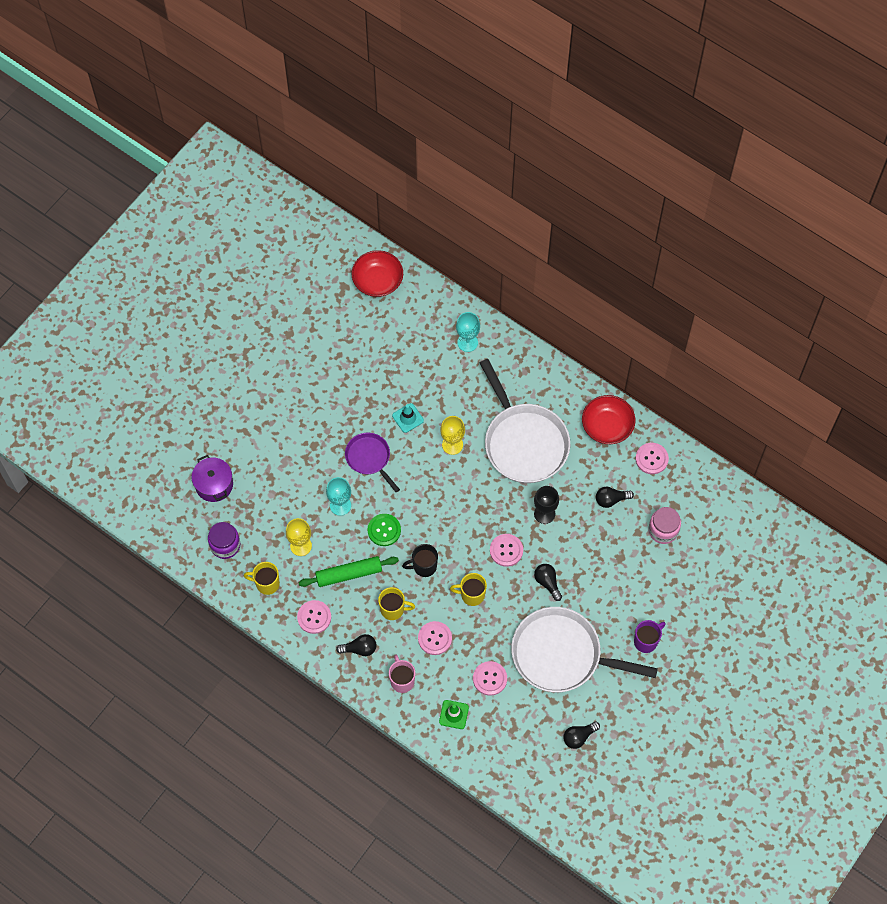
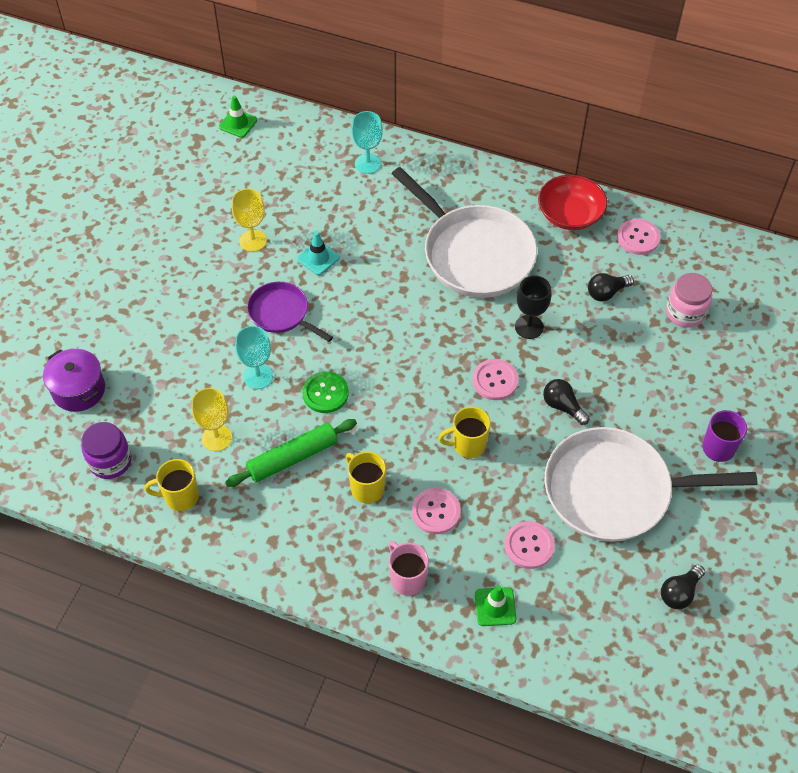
camera: 15 degrees left, 10 degrees down
pink button [297,600,331,634] -> none
black light bulb [336,634,376,656] -> none
red bowl [352,250,403,297] -> green traffic cone [219,96,257,138]
yellow mug [378,587,415,620] -> yellow mug turned 120 degrees counterclockwise [346,451,386,504]
black mug [402,544,438,577] -> none
yellow goblet [440,416,465,455] -> yellow goblet moved to [232,189,267,252]

